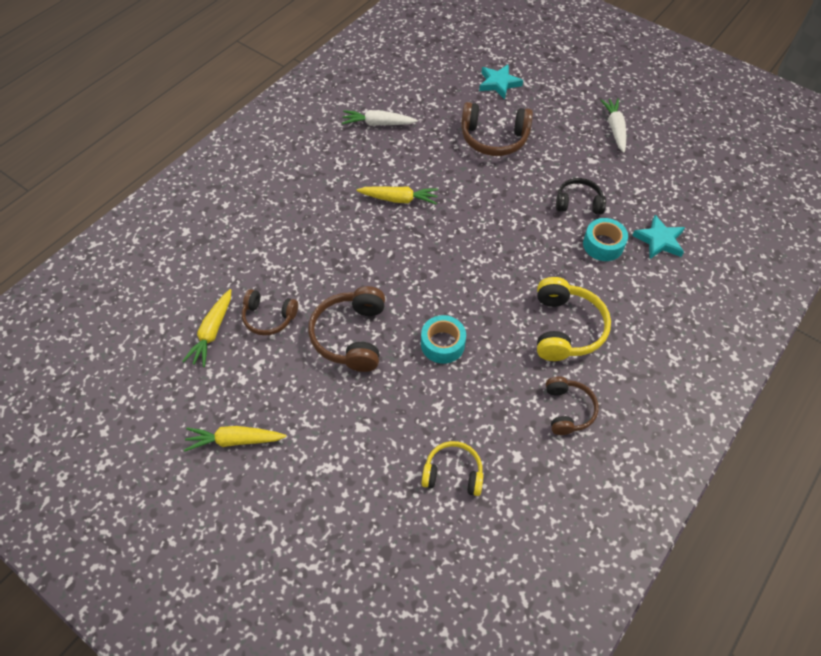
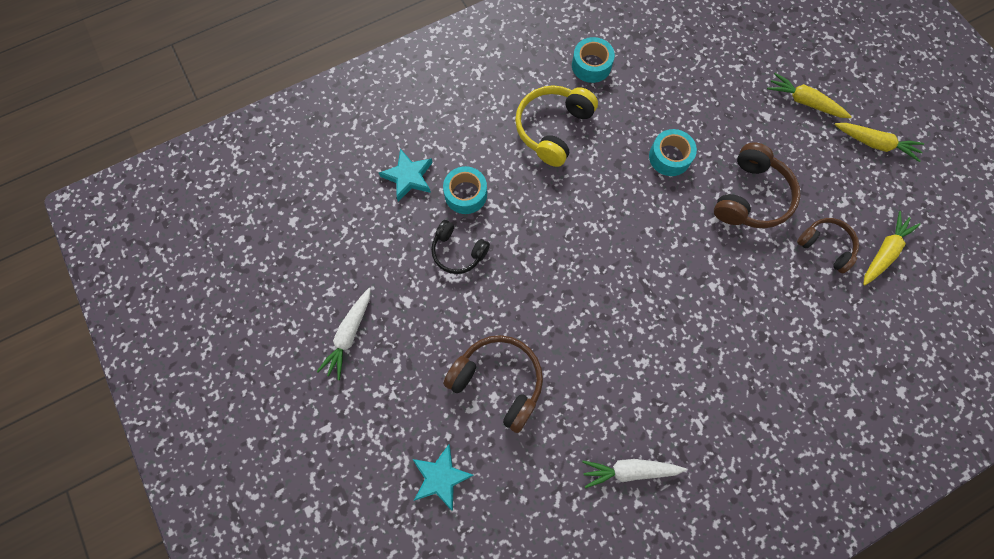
camera: 155 degrees left, 15 degrees up
white carrot [342,110,418,126] -> white carrot turned 150 degrees clockwise [582,459,687,488]
yellow carrot [357,186,438,205] -> yellow carrot moved to [767,73,852,118]
yellow headphones [421,441,483,496] -> none
brown headphones [546,376,599,435] -> turquoise tape [572,37,615,83]

